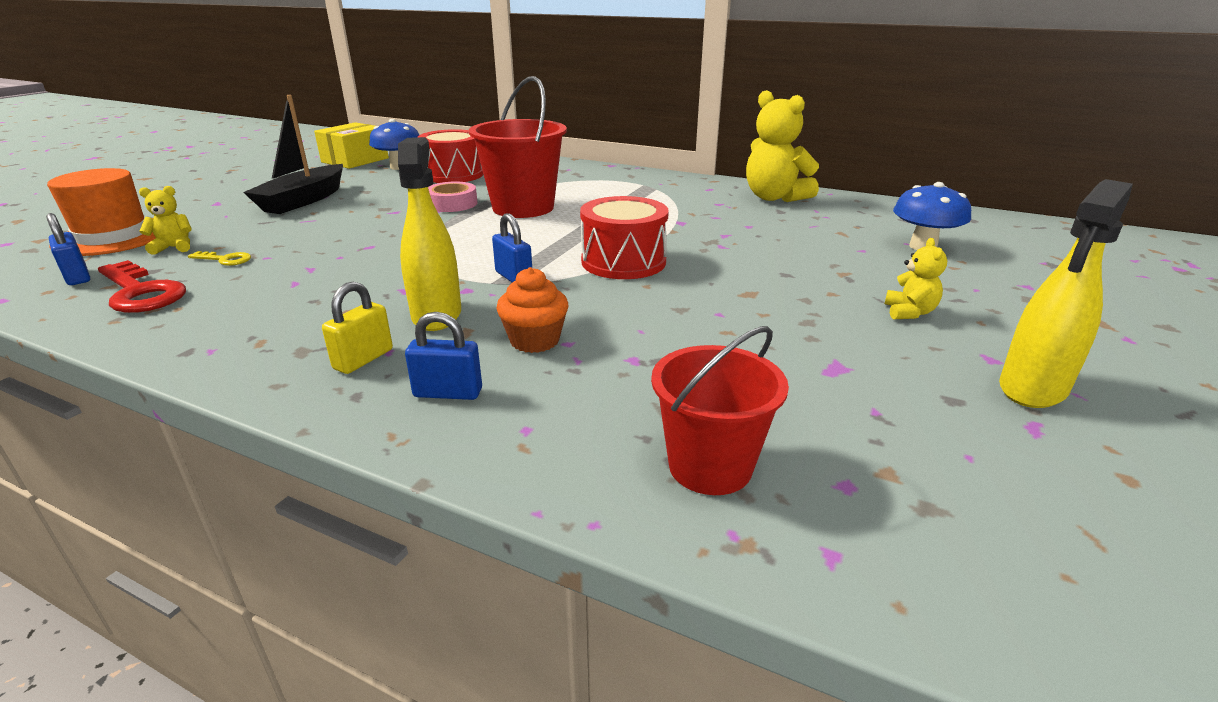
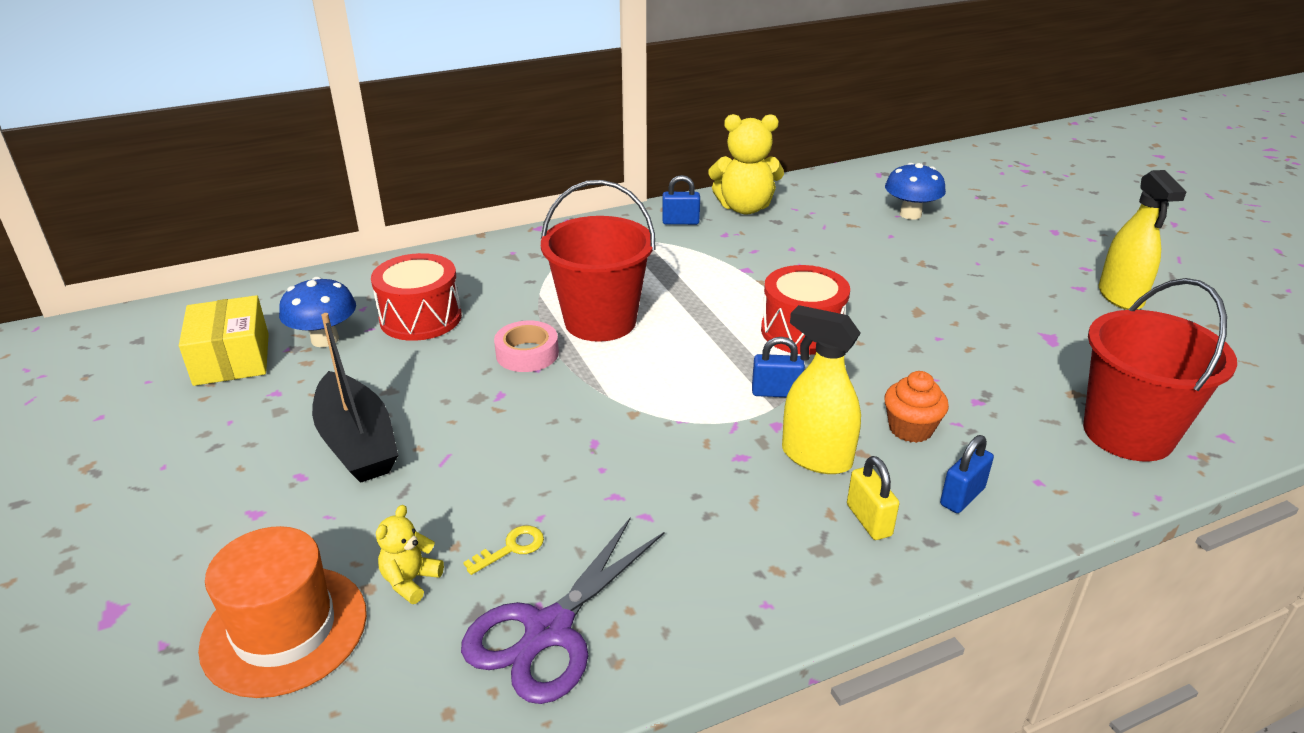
camera: 50 degrees left, 5 degrees up
blue padlock [46,213,90,285] -> blue padlock moved to [662,175,700,225]
red key [98,260,186,313] -> purple scissors [461,518,664,704]
red bucket [651,326,789,495] -> red bucket [1083,278,1237,462], size x1.54
yellow teddy bear [885,238,947,319] -> none

